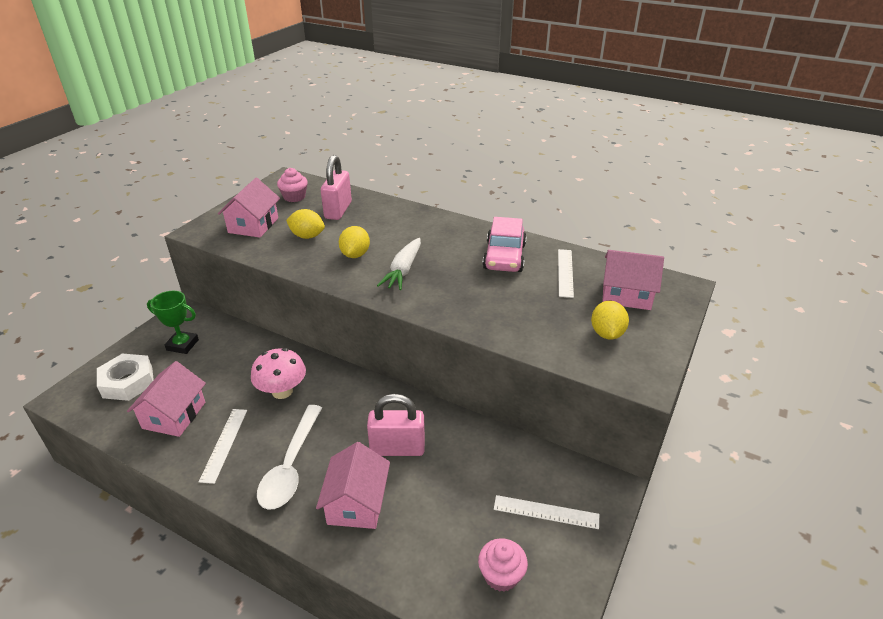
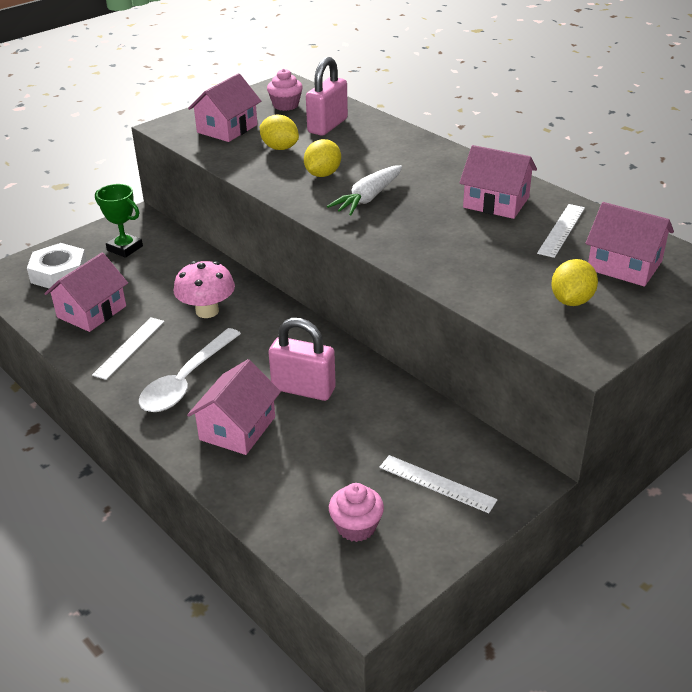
camera: 20 degrees right, 0 degrees up
pink car [483,217,527,272] -> pink house [459,145,537,219]

